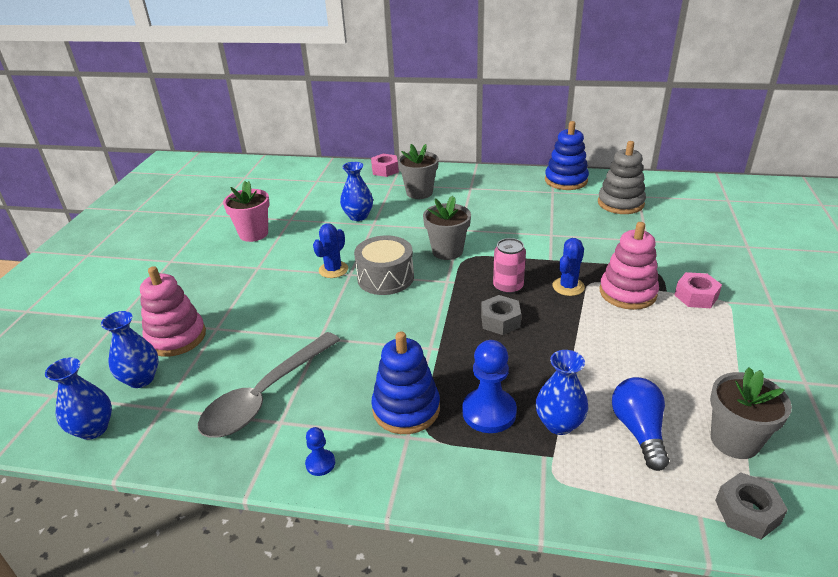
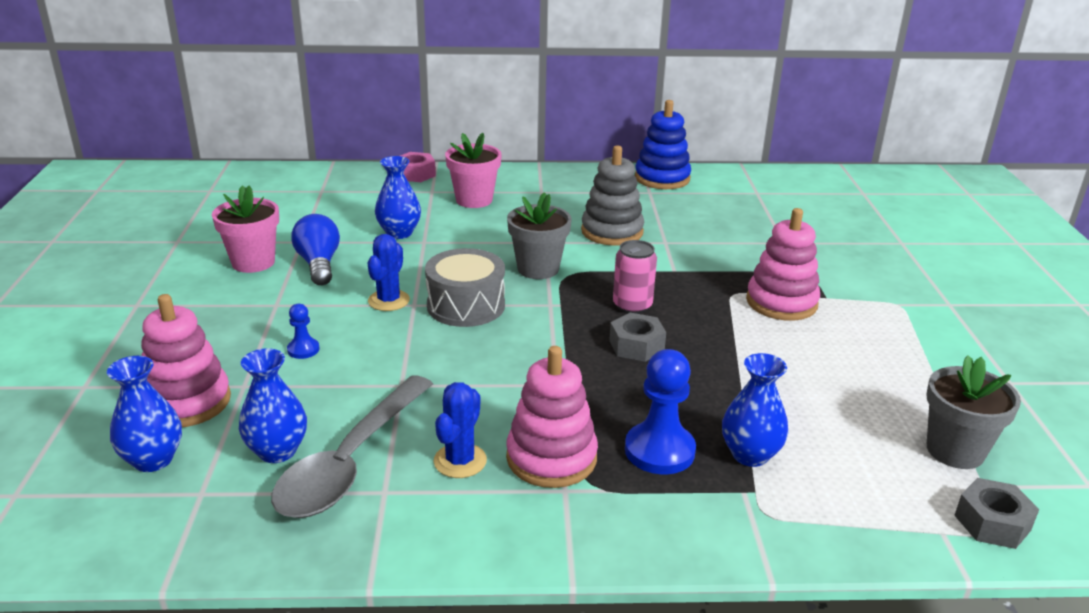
camera: 15 degrees left, 5 degrees down
blue vase [45,357,112,440] -> blue vase moved to [239,348,307,463]
blue pawn [305,427,335,476] -> blue pawn moved to [287,304,320,359]
blue stacking toy [371,331,440,434] -> pink stacking toy [506,346,598,488]
grey flower pot [398,144,439,199] -> pink flower pot [445,133,502,208]
blue cactus [553,238,585,296] -> blue cactus moved to [434,382,487,478]
grey stacking toy [598,141,646,214] -> grey stacking toy moved to [581,145,644,246]
blue light bulb [612,377,669,471] -> blue light bulb moved to [291,214,340,285]
pink nut [675,272,722,308] -> none

